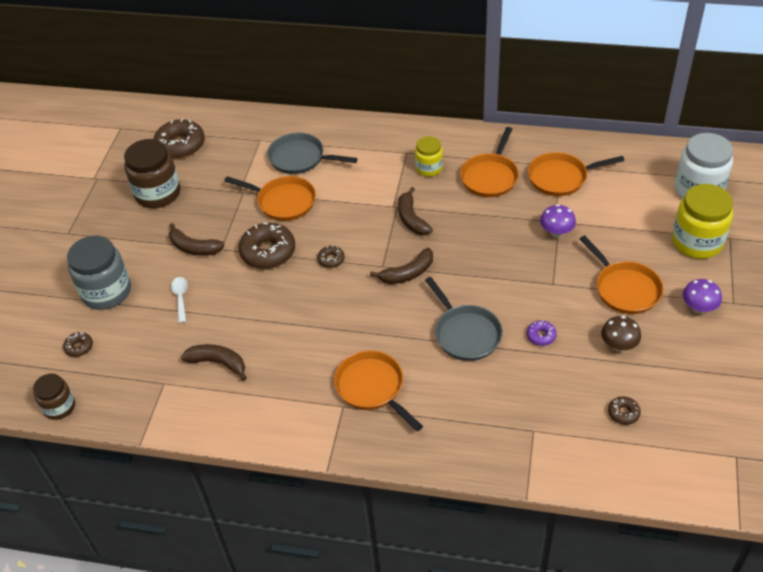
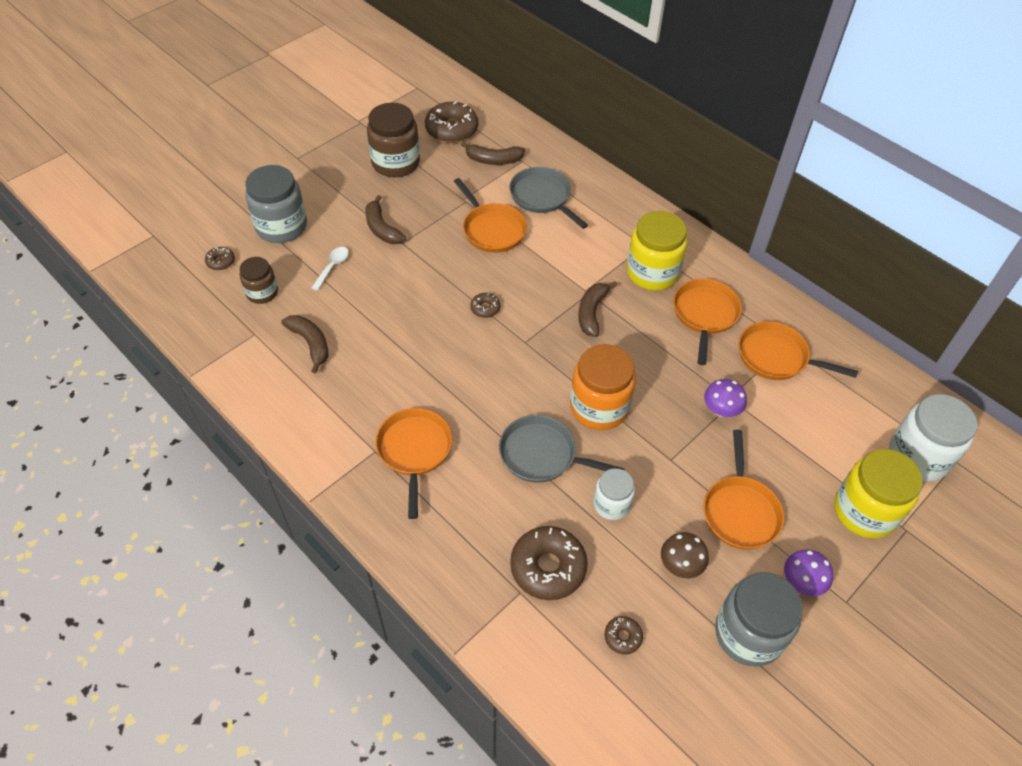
camera: 30 degrees right, 5 degrees up
brown jar [33,373,75,420] -> brown jar moved to [240,257,278,304]
brown donut [238,222,295,269] -> brown donut moved to [510,526,588,600]
brown banana [370,248,433,284] -> brown banana moved to [461,141,525,165]
yellow jar [415,136,443,177] -> yellow jar [627,211,687,291], size x1.70
grey pan [425,277,503,361] -> grey pan turned 105 degrees clockwise [499,415,624,483]
orange pan [460,127,519,197] -> orange pan turned 135 degrees clockwise [673,279,742,365]
purple donut [527,321,557,346] -> white jar [593,468,635,520]
none -> orange jar [570,344,636,430]
none -> grey jar [715,572,803,667]

